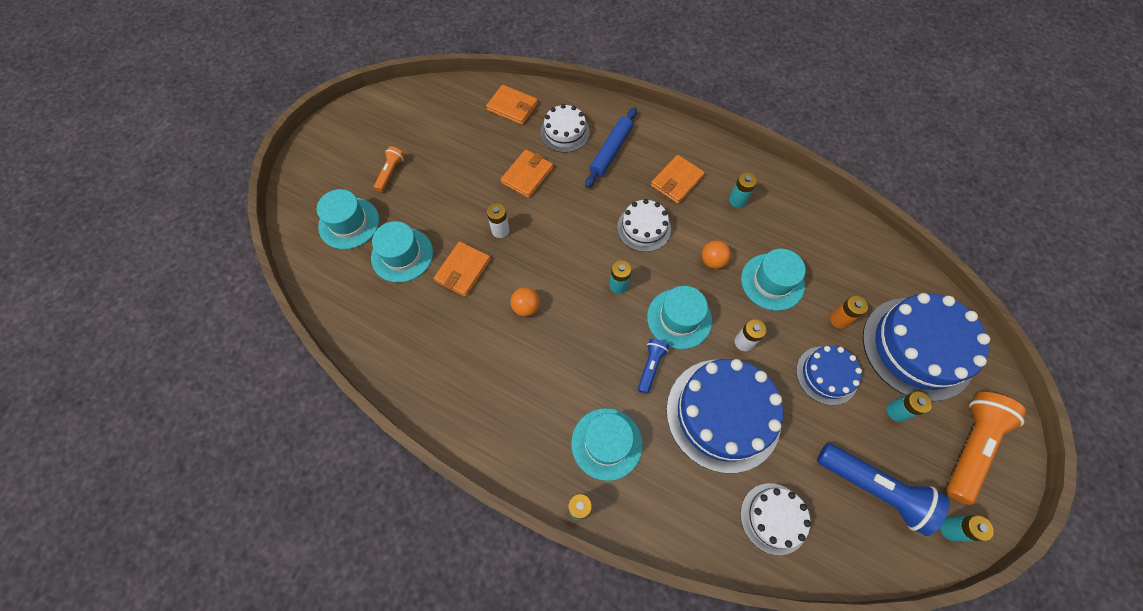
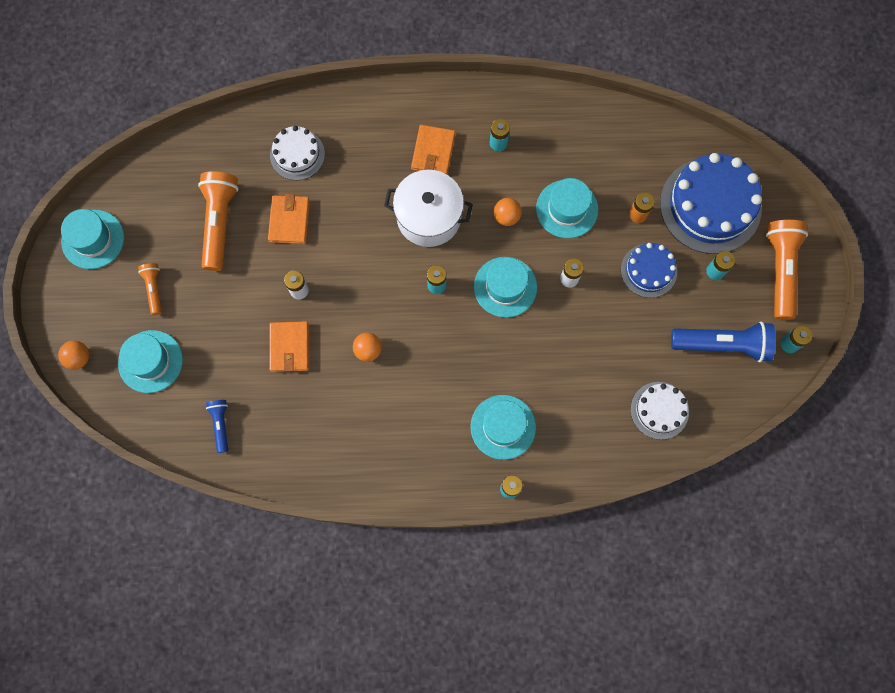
camera: 30 degrees left, 10 degrees up
turquoise hat [371,221,433,283] -> turquoise hat moved to [61,209,124,269]
orange wallet [486,85,538,125] -> none
blue rolling pin [585,107,637,188] -> none
white cake [617,199,671,252] -> white pot [384,170,473,247]
blue flashlight [638,339,669,394] -> blue flashlight moved to [206,400,228,453]
blue cake [666,359,783,473] -> none
none -> orange ball [58,341,89,370]
none -> orange flashlight [198,171,239,271]

